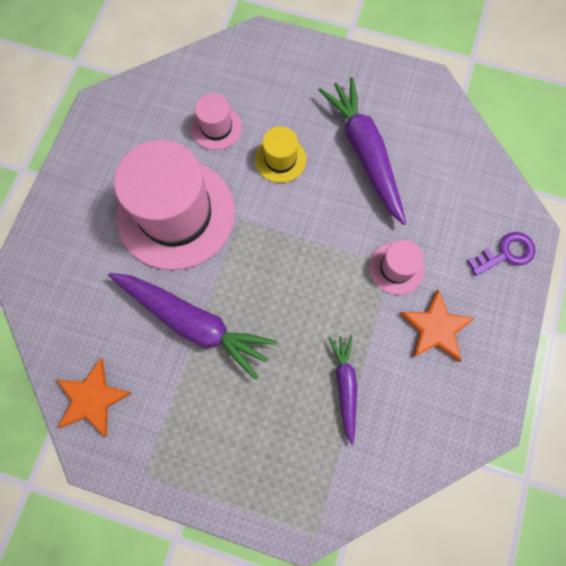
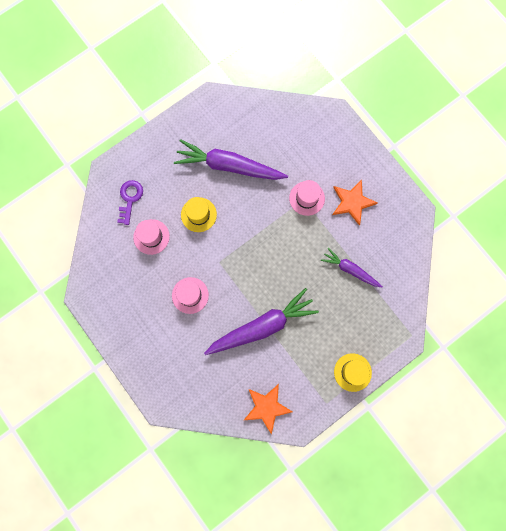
camera: 55 degrees left, 5 degrees up
pink hat [114,140,235,270] -> pink hat [172,277,209,314], size x0.45
purple key [467,232,535,276] -> purple key moved to [117,180,143,225]
none -> yellow hat [334,353,372,392]

